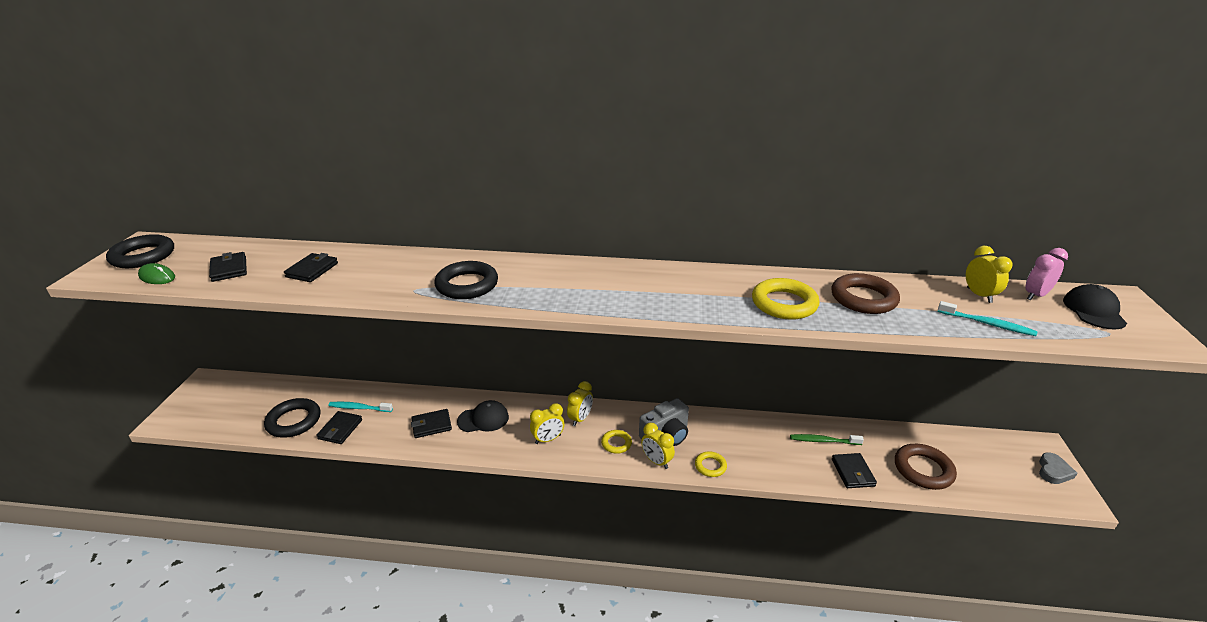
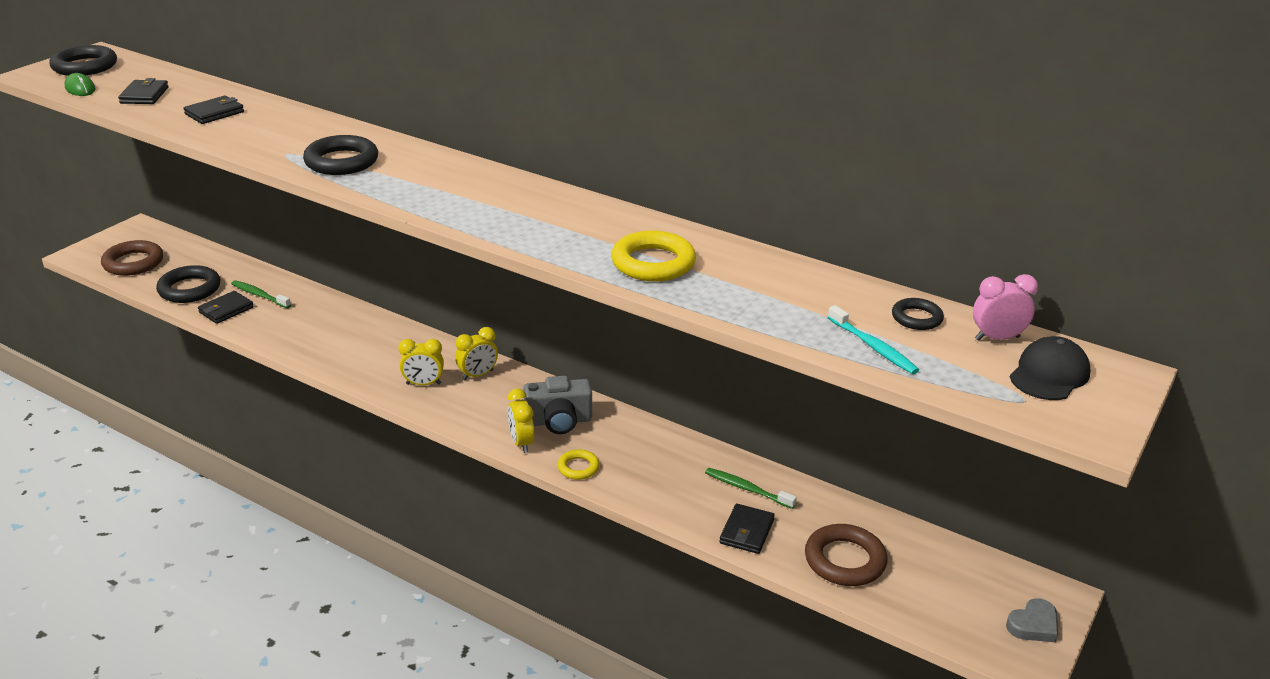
camera: 25 degrees right, 0 degrees up
turquoise toothbrush [328,402,393,412] -> green toothbrush [231,280,291,308]
black wallet [411,409,452,438] -> none
black cap [457,400,509,432] -> none
yellow ring [601,430,632,454] -> none
brown ring [831,273,900,314] -> brown ring moved to [101,240,164,276]
yellow clock [966,246,1013,303] -> black ring [892,298,944,330]

